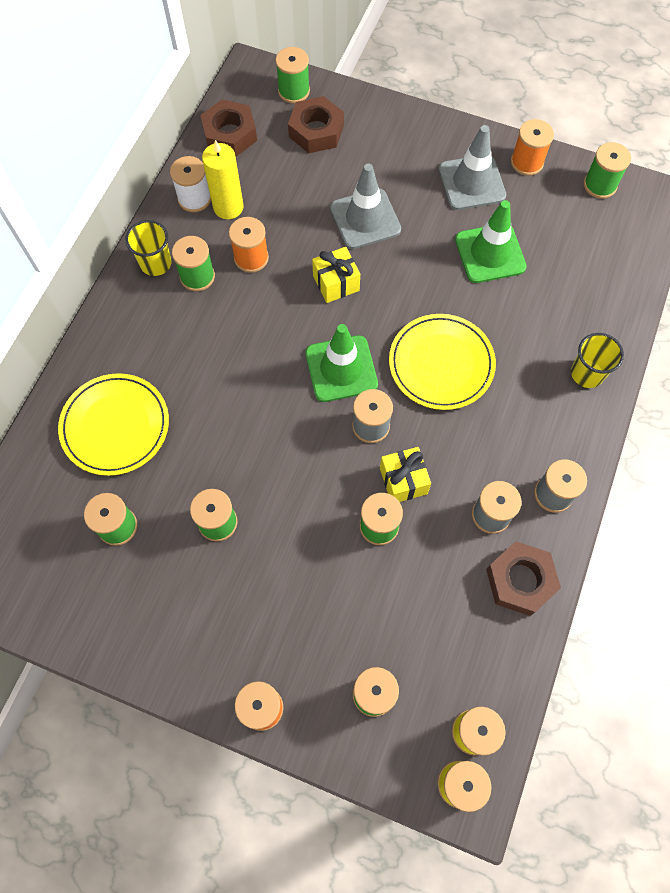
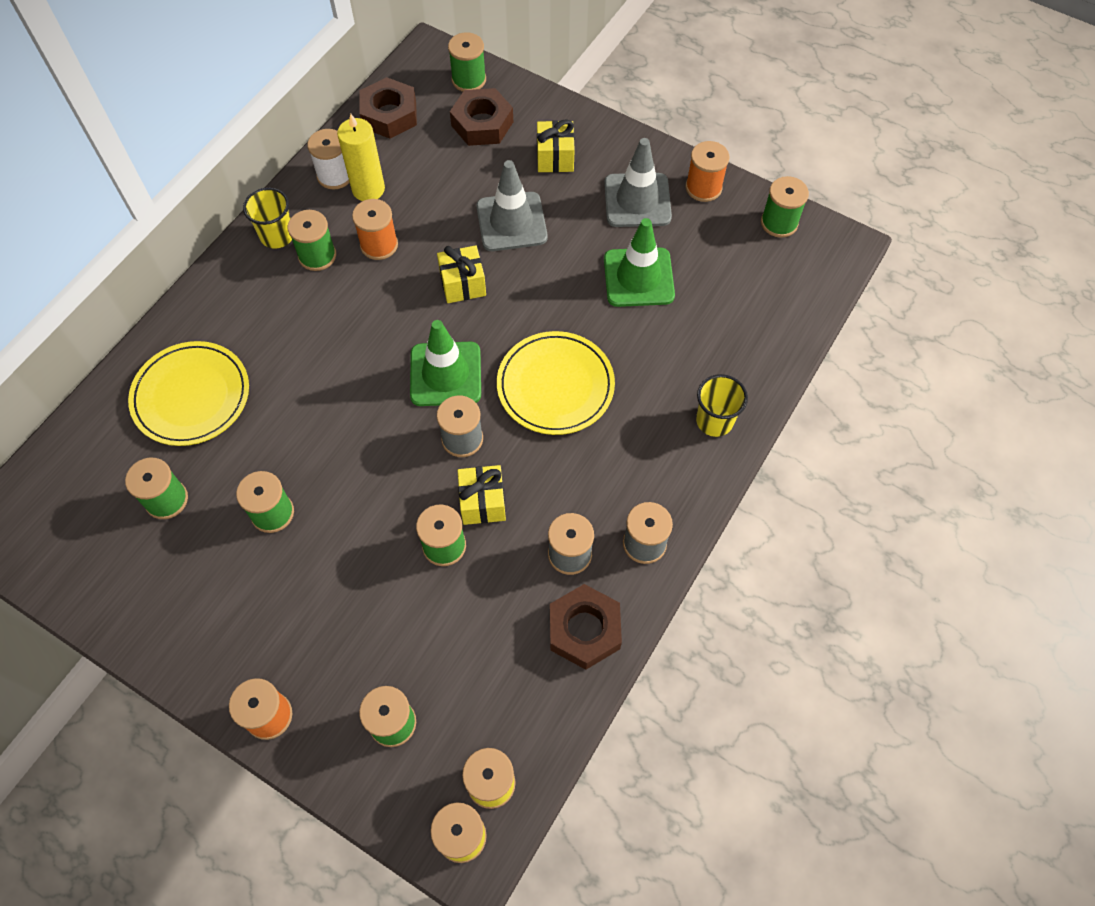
camera: 10 degrees right, 5 degrees down
none -> yellow gift [537,119,575,172]

